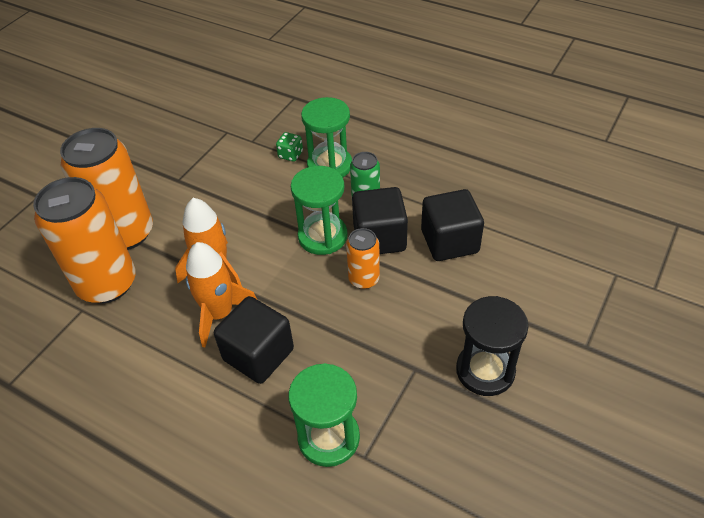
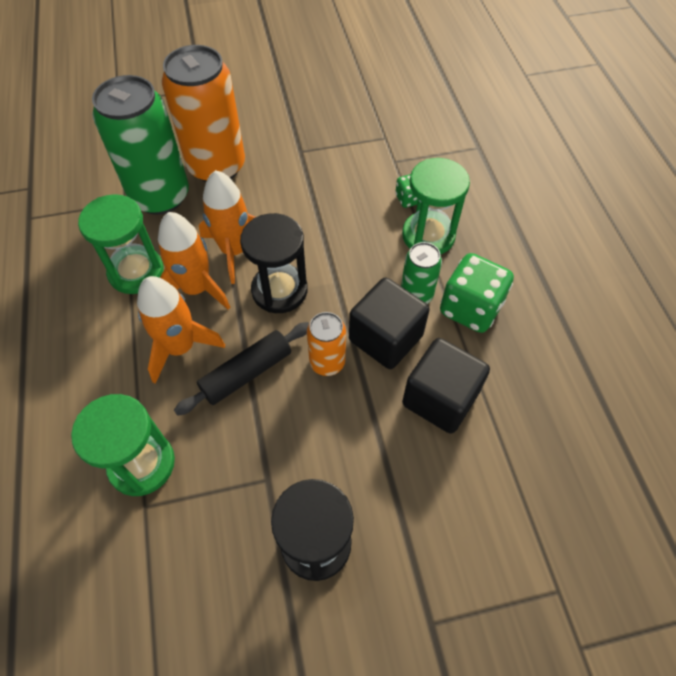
camera: 45 degrees right, 10 degrees up
orange can [33,177,136,303] -> green can [92,75,189,215]
black cube [214,296,294,384] -> orange rocket [137,276,225,384]
green hourglass [291,166,348,255] -> green hourglass moved to [78,194,164,294]
none -> black rolling pin [174,322,309,416]
none -> black hourglass [240,213,308,313]
none -> green dice [440,253,514,333]

